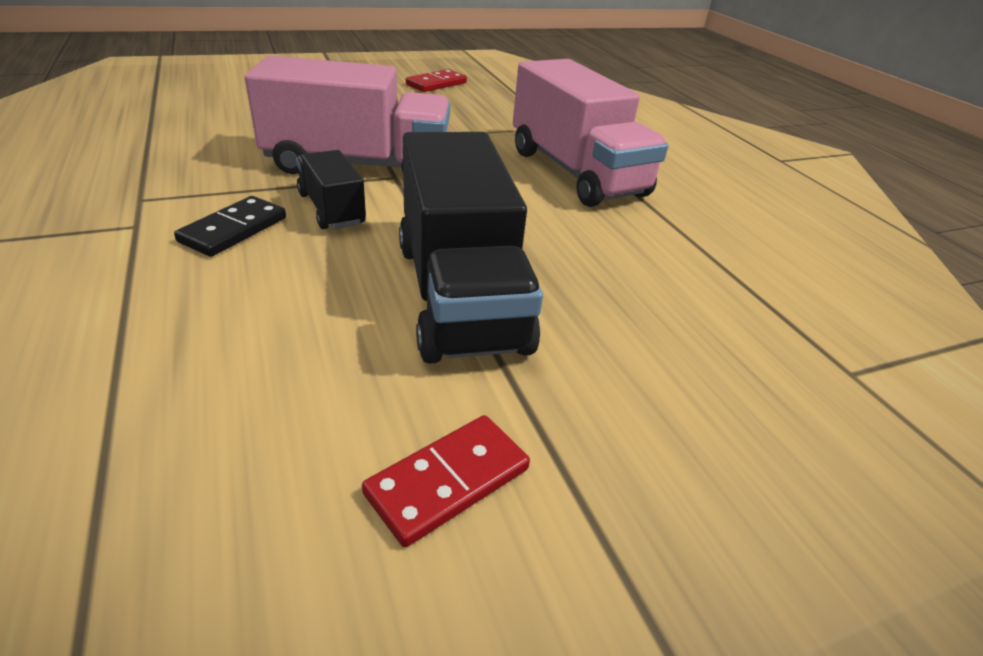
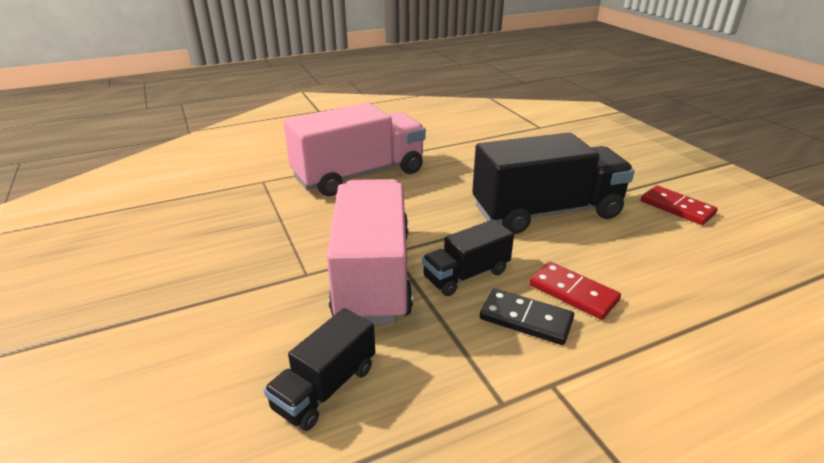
camera: 90 degrees left, 5 degrees down
red domino [406,69,467,92] -> red domino moved to [529,262,621,320]
none -> black truck [264,308,375,431]

